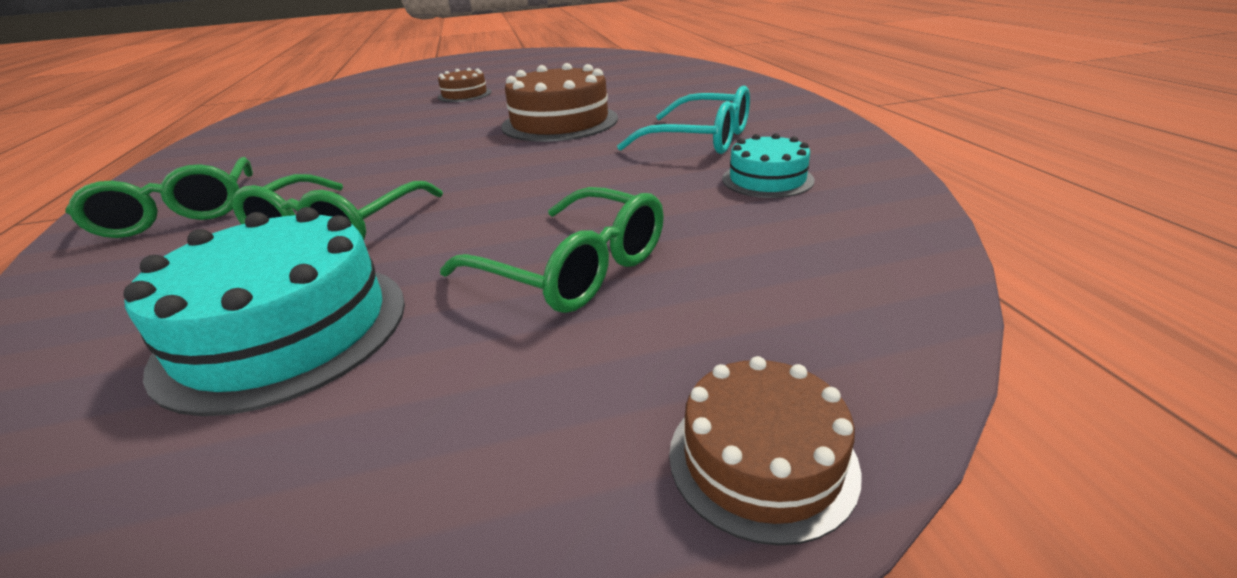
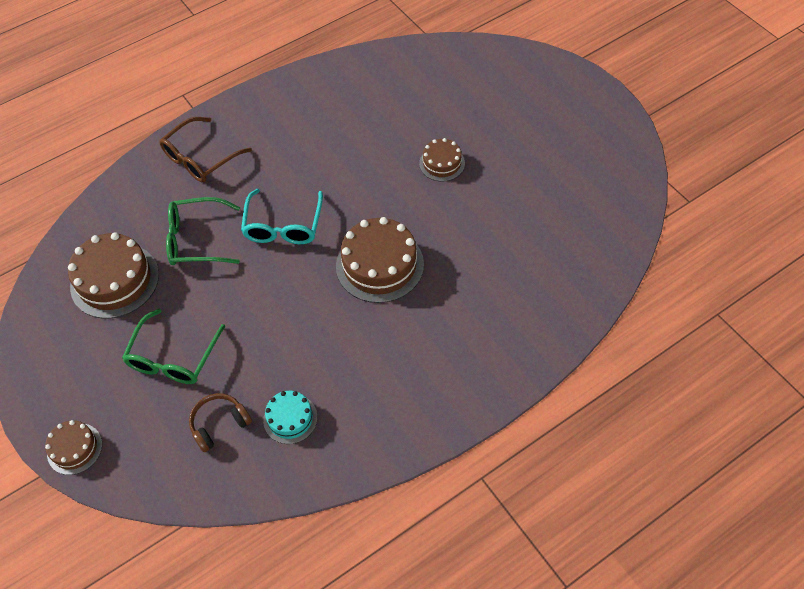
camera: 70 degrees right, 25 degrees up
green glasses [65,157,253,238] -> brown glasses [159,117,252,182]
turquoise cake [123,207,405,416] -> brown cake [68,232,159,318]
turquoise glasses [617,86,750,154] -> turquoise glasses moved to [241,189,323,244]
none -> brown headphones [189,393,252,452]

